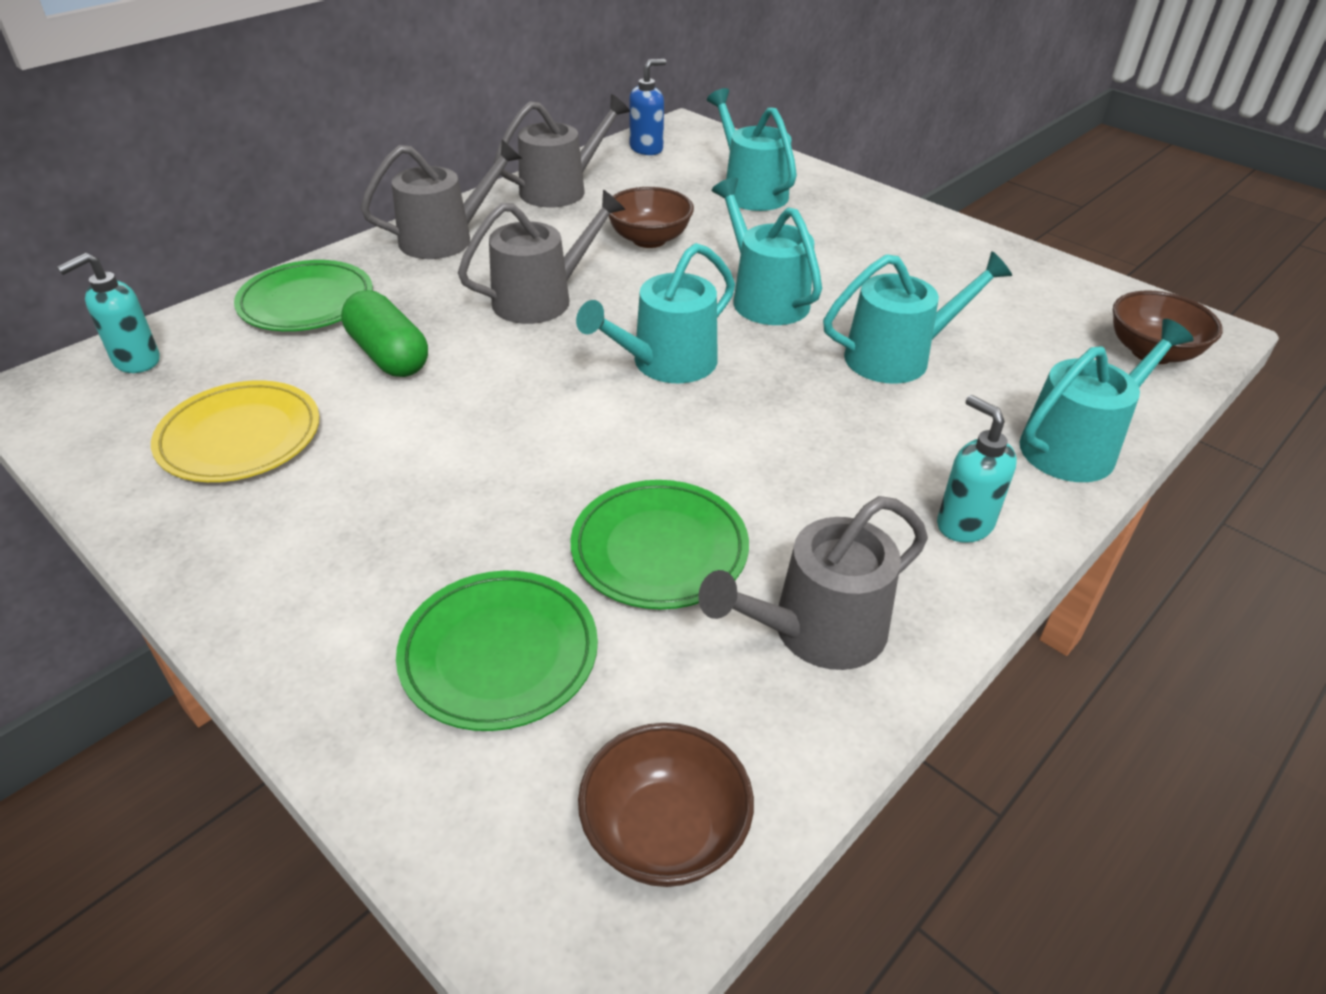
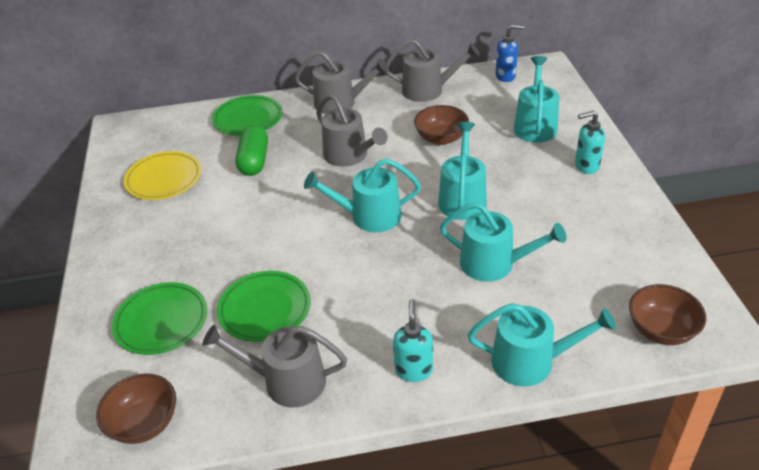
camera: 40 degrees right, 0 degrees up
turquoise soap dispenser [57,253,160,373] -> turquoise soap dispenser moved to [575,111,605,174]
grey watering can [458,189,626,324] -> grey watering can turned 45 degrees clockwise [316,94,388,167]

